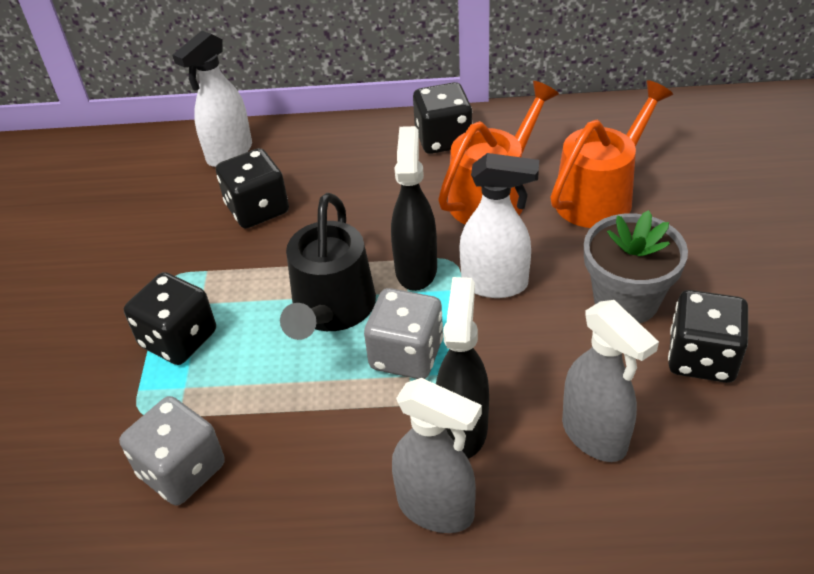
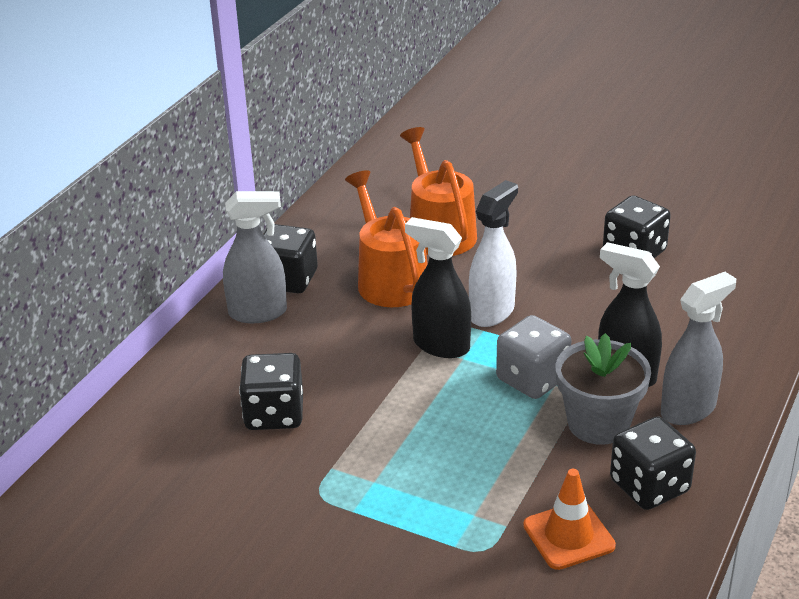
camera: 65 degrees left, 10 degrees down
grey dice [119,396,225,506] -> orange traffic cone [523,469,616,570]
black dice [124,272,216,365] -> black dice moved to [610,416,696,510]
white spray bottle [172,31,252,167] -> none
black watering can [280,193,376,340] -> none
grey spray bottle [562,300,659,462] -> grey spray bottle moved to [223,191,287,323]
grey flower pot [584,210,688,323] -> grey flower pot moved to [556,333,651,445]

